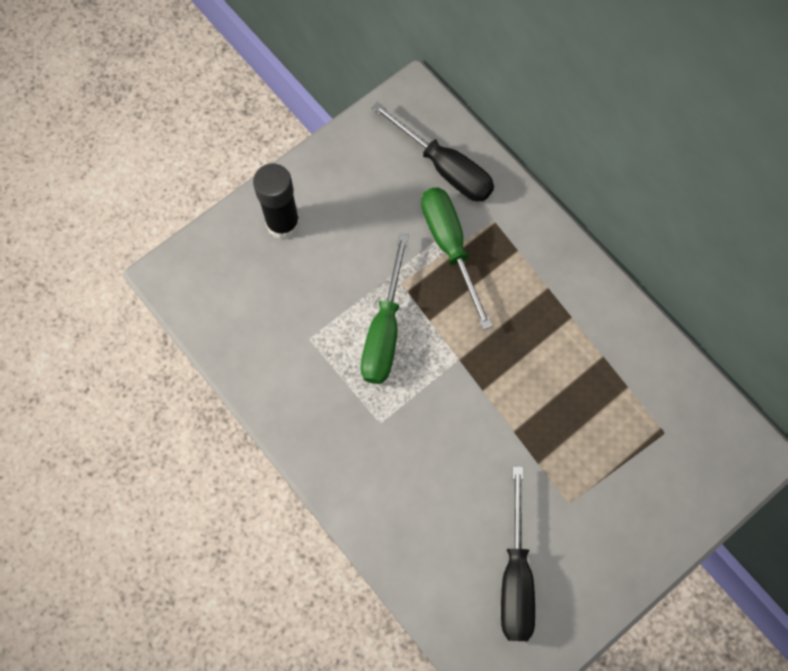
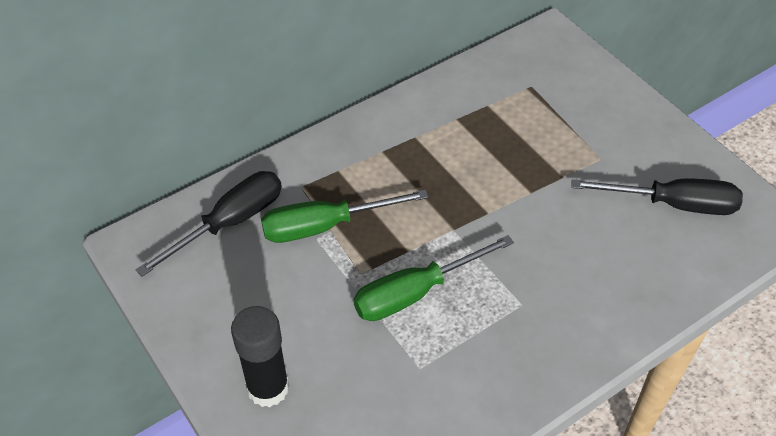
camera: 85 degrees left, 20 degrees down
green screwdriver [361,233,409,384] -> green screwdriver turned 135 degrees clockwise [354,235,514,321]

